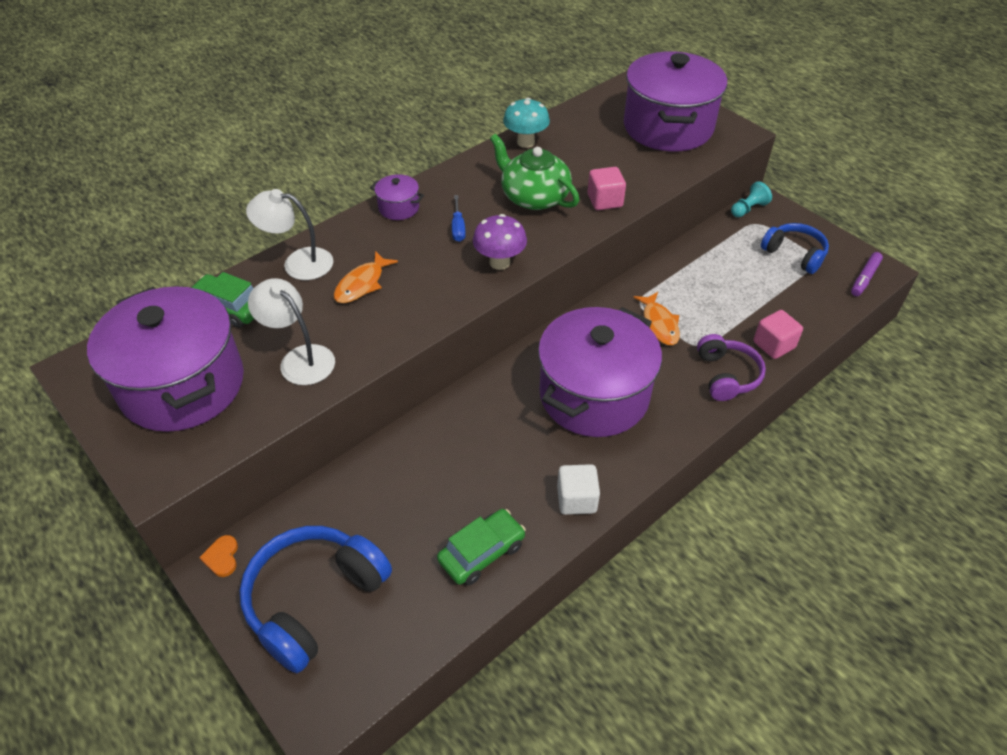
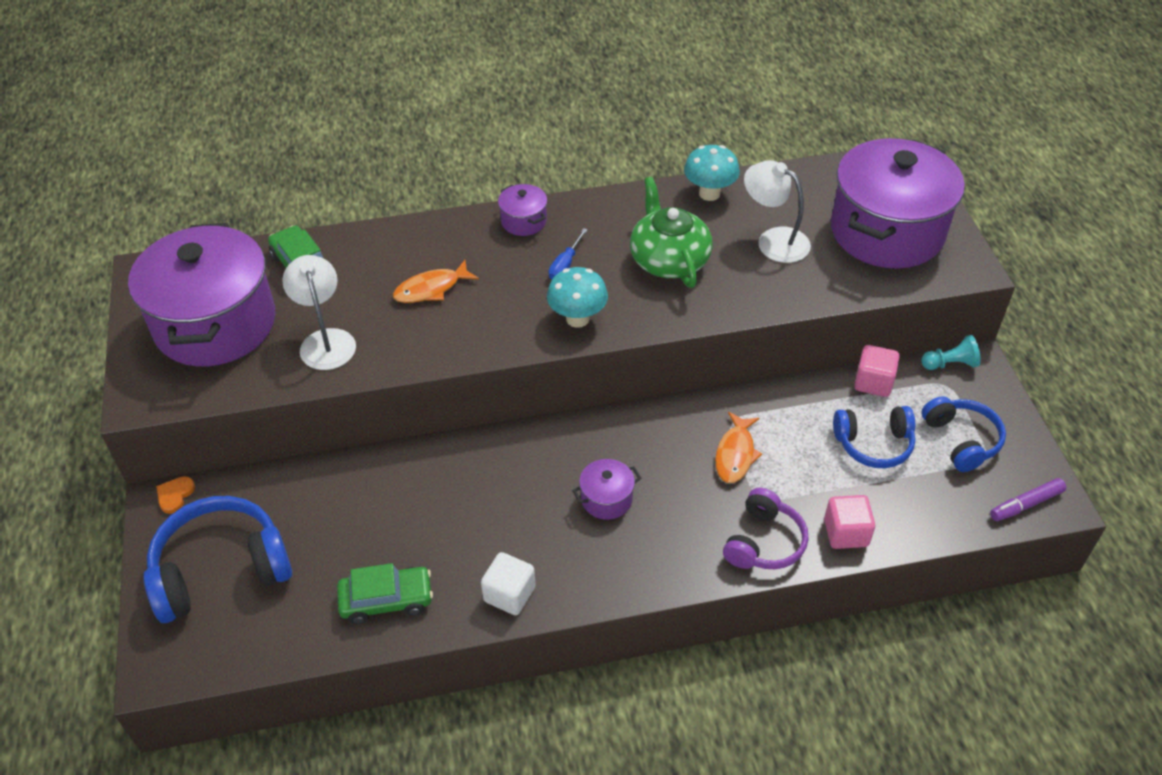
camera: 30 degrees right, 0 degrees up
white lamp [246,189,333,280] -> white lamp moved to [744,160,811,263]
purple mushroom [473,214,527,270] -> turquoise mushroom [547,267,608,328]
purple pot [538,307,662,437] -> purple pot [572,459,641,520], size x0.41
pink cube [587,167,626,210] -> pink cube moved to [854,345,900,397]
none -> blue headphones [833,406,915,468]

